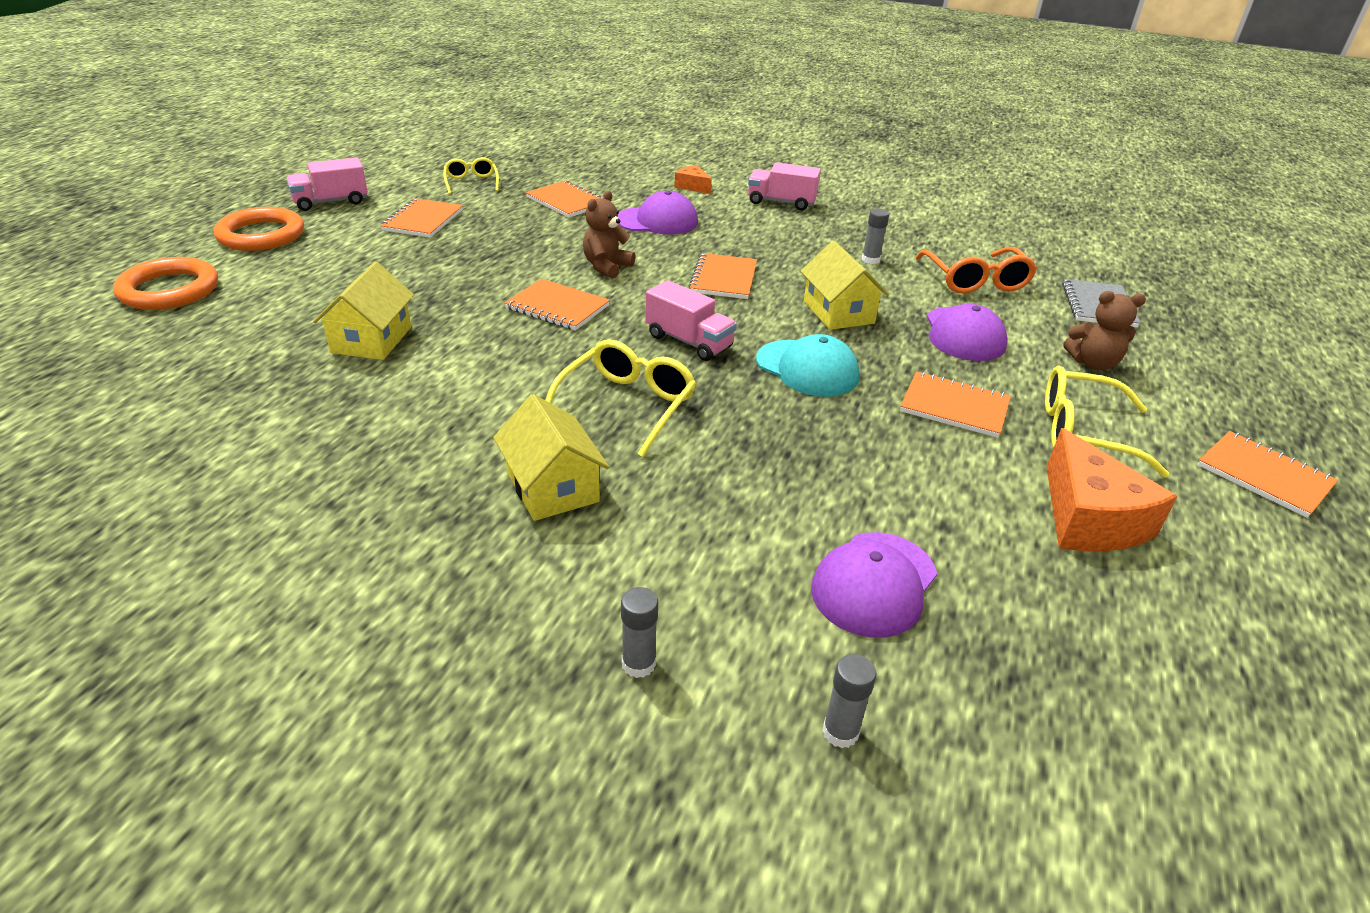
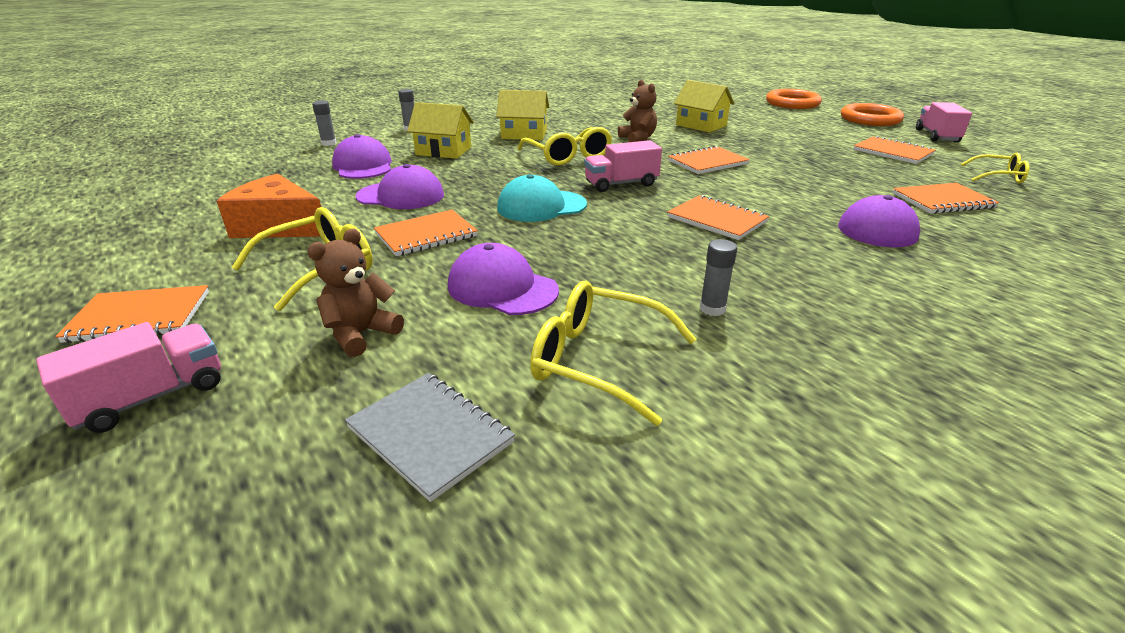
camera: 125 degrees right, 5 degrees down
brown teddy bear [583,191,635,279] -> brown teddy bear moved to [618,79,657,142]
orange cheese [674,165,712,194] -> none
pink truck [748,162,821,211] -> pink truck moved to [36,322,221,433]
yellow house [800,241,889,330] -> yellow house moved to [407,102,474,159]
orange glasses [915,247,1037,294] -> yellow glasses [530,281,696,426]
none -> purple cap [356,164,444,209]

